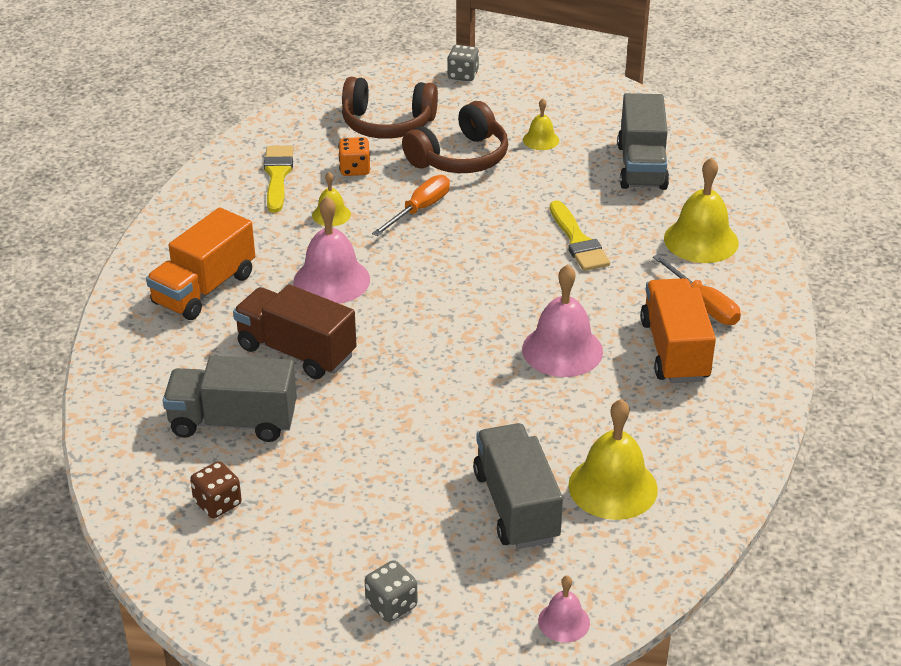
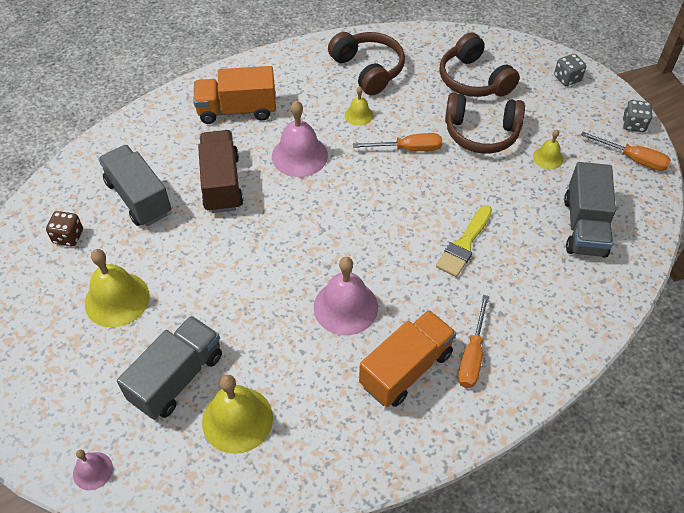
camera: 50 degrees right, 15 degrees up
yellow brush [264,146,293,213] -> brown headphones [328,32,405,95]
orange dice [338,137,370,176] -> none
grey dice [365,560,418,622] -> grey dice moved to [623,100,652,132]
grey truck [617,93,669,190] -> grey truck turned 45 degrees counterclockwise [564,162,616,258]
yellow bell [664,157,739,263] -> yellow bell moved to [85,249,150,327]
none -> orange screwdriver [581,131,671,171]

